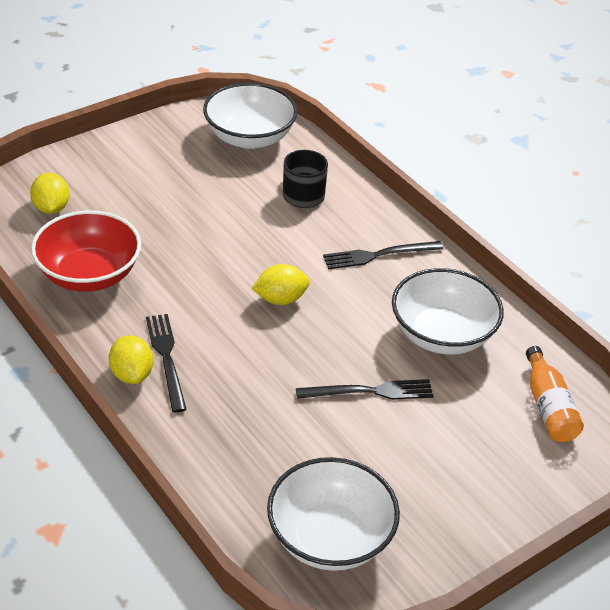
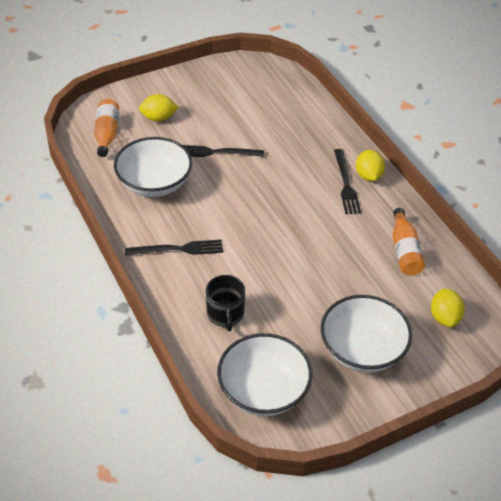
camera: 170 degrees left, 5 degrees up
red bowl [31,210,141,292] -> orange bottle [393,208,425,275]
yellow lemon [252,264,310,305] -> yellow lemon moved to [139,94,178,122]
white bowl [267,457,400,571] -> white bowl moved to [321,295,412,372]

